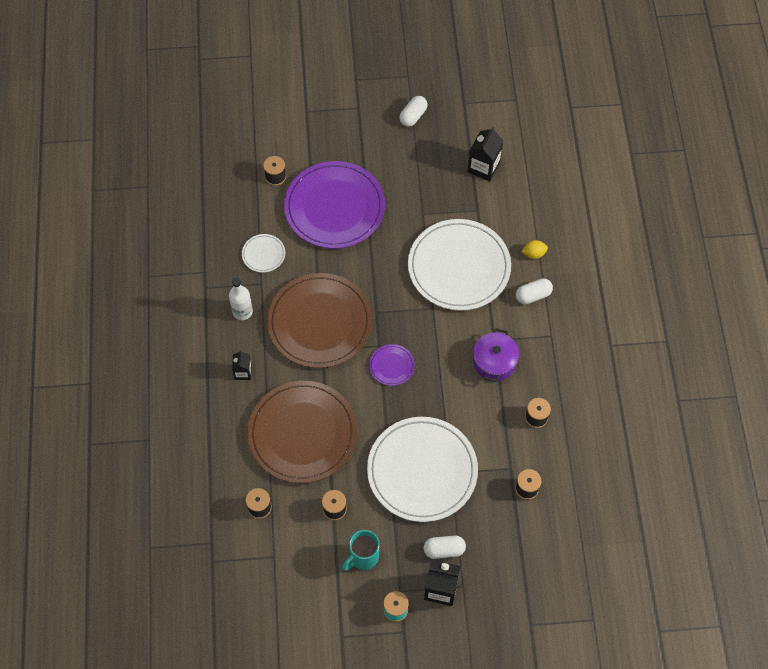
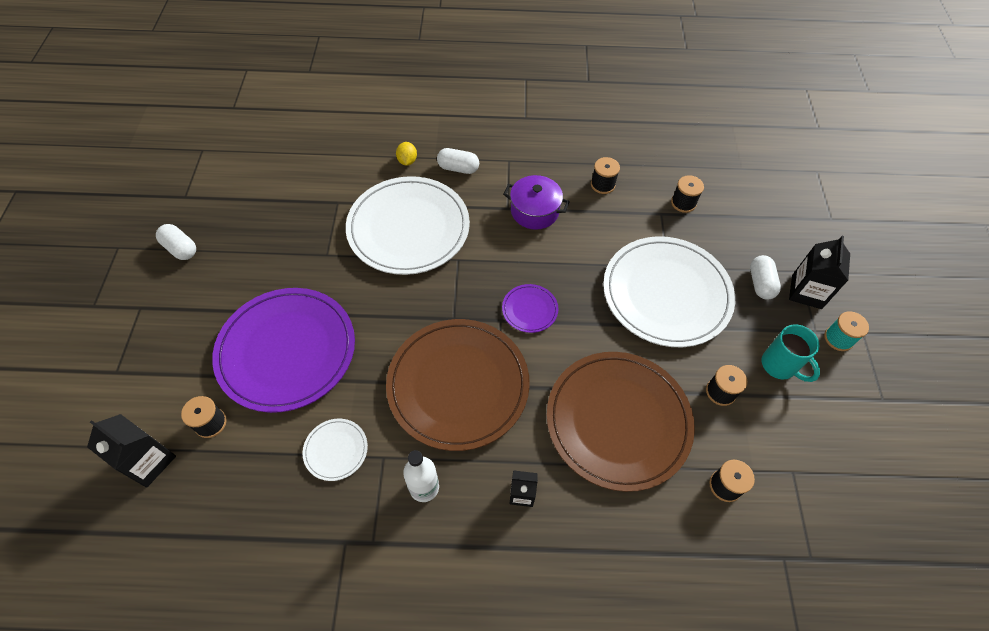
camera: 85 degrees left, 5 degrees down
black carton [468,127,504,181] -> black carton moved to [87,414,176,488]
white capsule [516,278,553,304] -> white capsule turned 60 degrees counterclockwise [437,148,479,174]

